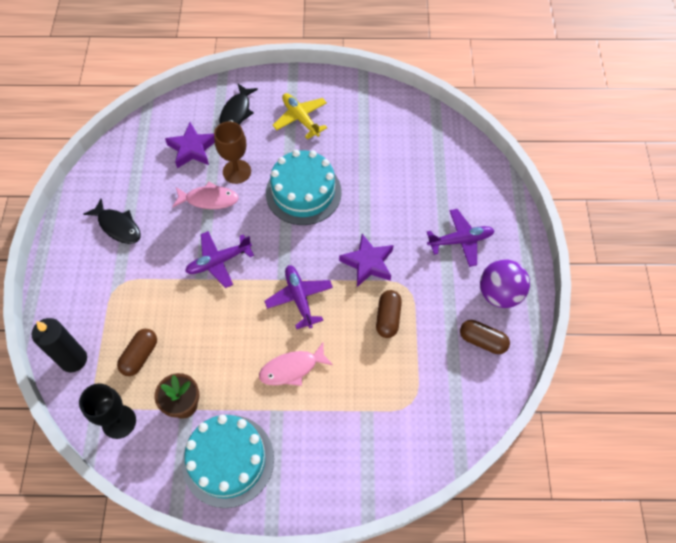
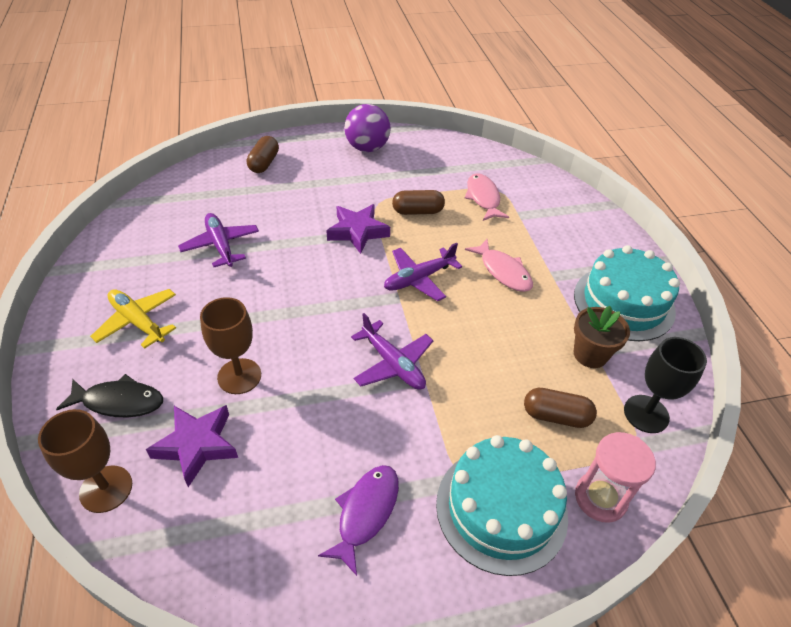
camera: 105 degrees left, 15 degrees down
black candle [32,318,87,372] -> pink hourglass [575,432,656,522]
black fish [83,199,141,244] -> purple fish [318,465,399,576]
pink fish [172,182,239,209] -> pink fish moved to [464,173,509,221]
turquoise cake [266,150,342,225] -> turquoise cake moved to [436,435,568,576]
yellow plane [272,93,327,139] -> yellow plane turned 90 degrees clockwise [90,289,176,349]
purple plane [427,209,495,267] -> purple plane moved to [178,213,259,267]
brown capsule [460,320,510,354] -> brown capsule moved to [247,136,279,173]
none -> brown goblet [38,409,132,513]

